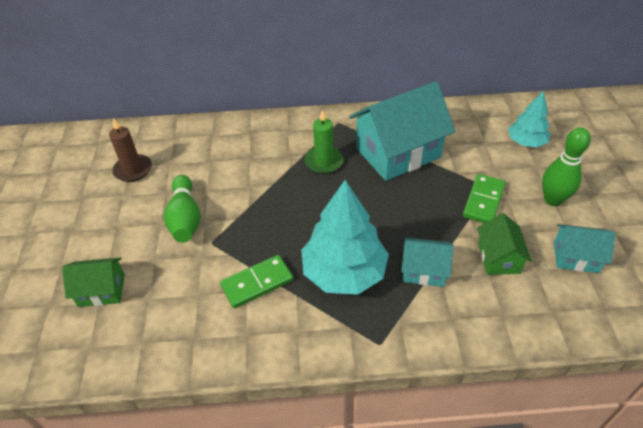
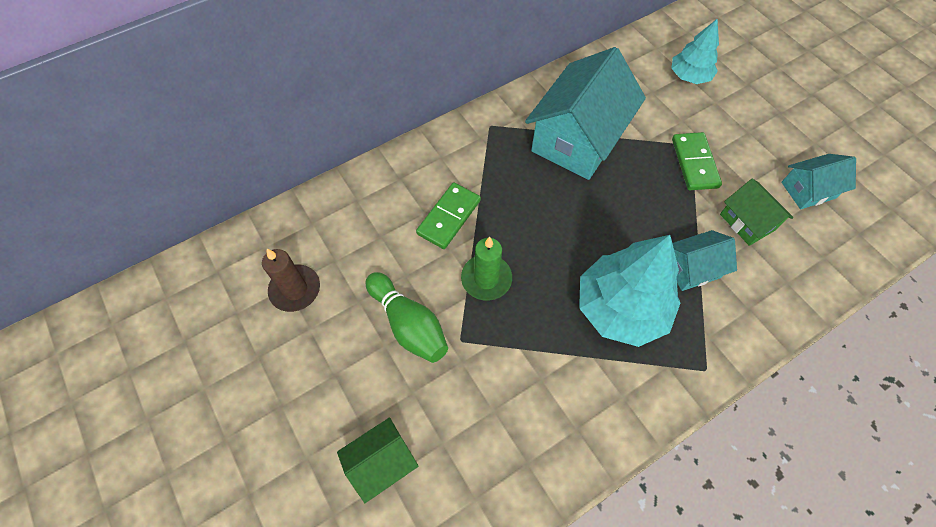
camera: 30 degrees left, 15 degrees up
green domino [220,255,293,308] -> green domino moved to [416,182,481,249]
green candle [305,109,343,174] -> green candle moved to [461,237,512,301]
green bowling pin [542,128,591,206] -> none

